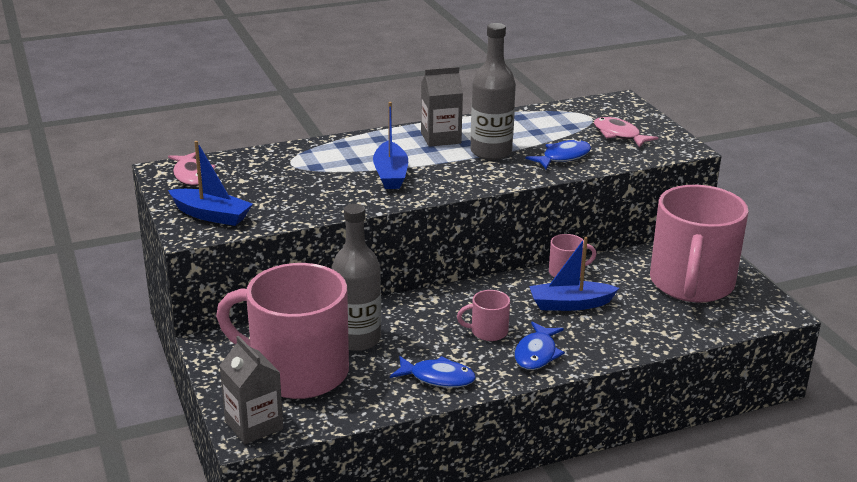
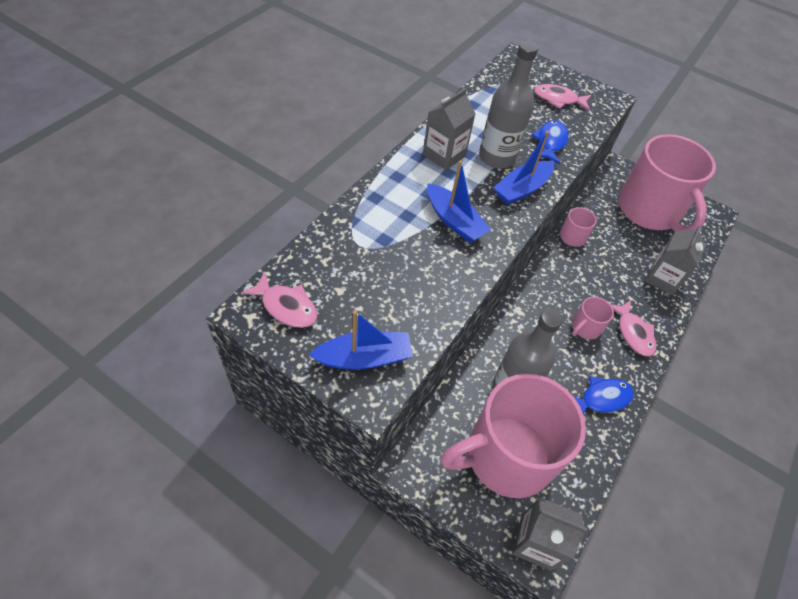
camera: 40 degrees left, 25 degrees up
blue fish [514,322,565,370] -> pink fish [610,300,656,357]
blue boat [529,237,619,311] -> blue boat moved to [494,131,554,205]
none -> grey carton [644,225,706,295]

